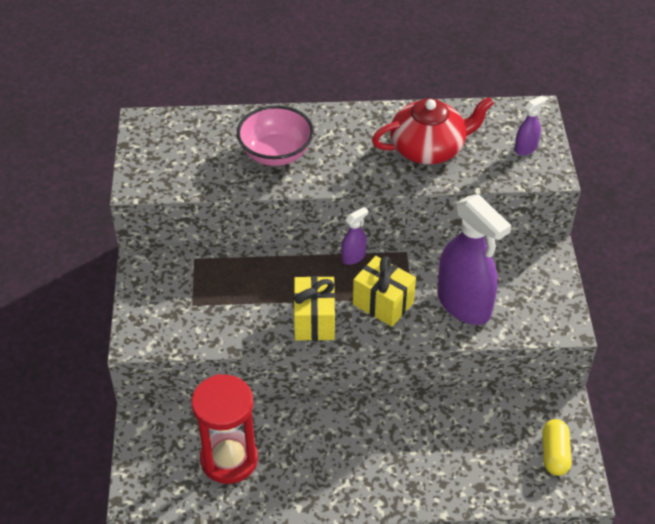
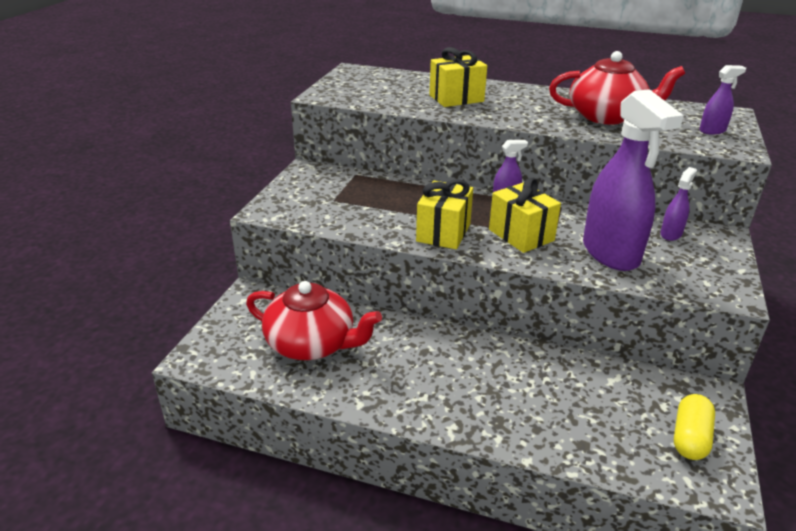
camera: 20 degrees right, 15 degrees down
red hourglass [191,374,258,484] -> red teapot [246,281,382,360]
pink bowl [237,105,314,166] -> yellow gift [429,47,487,107]
none -> purple spray bottle [660,167,697,241]

